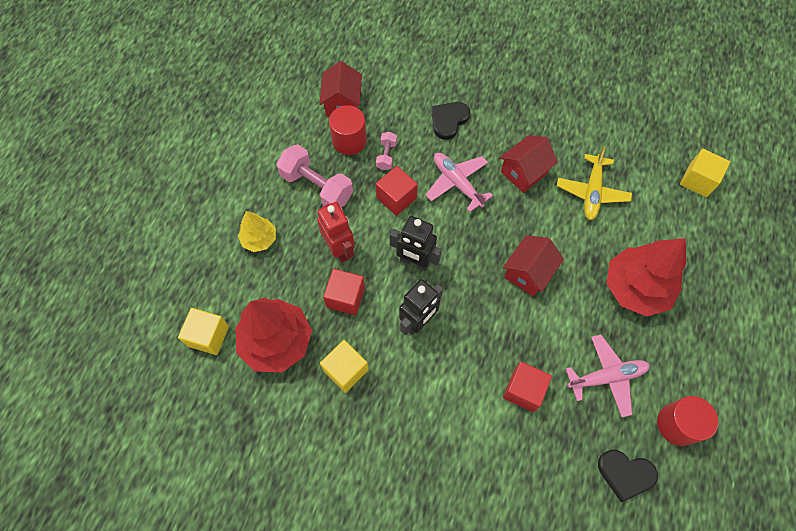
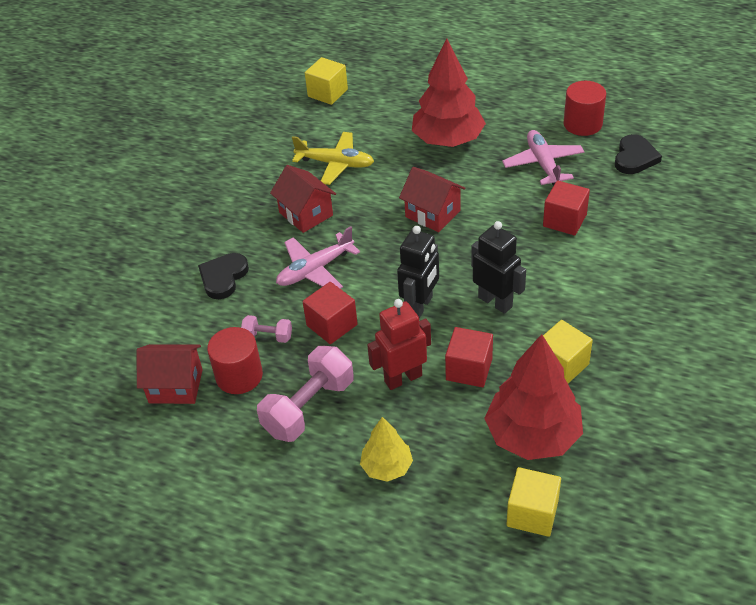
camera: 85 degrees left, 20 degrees down
black heart [431,102,470,140] -> black heart turned 75 degrees clockwise [198,253,249,299]

